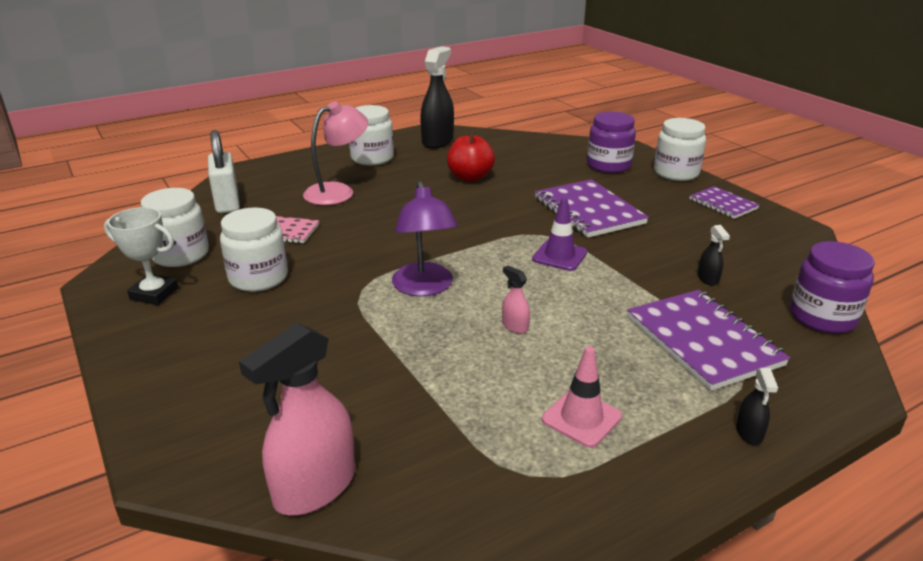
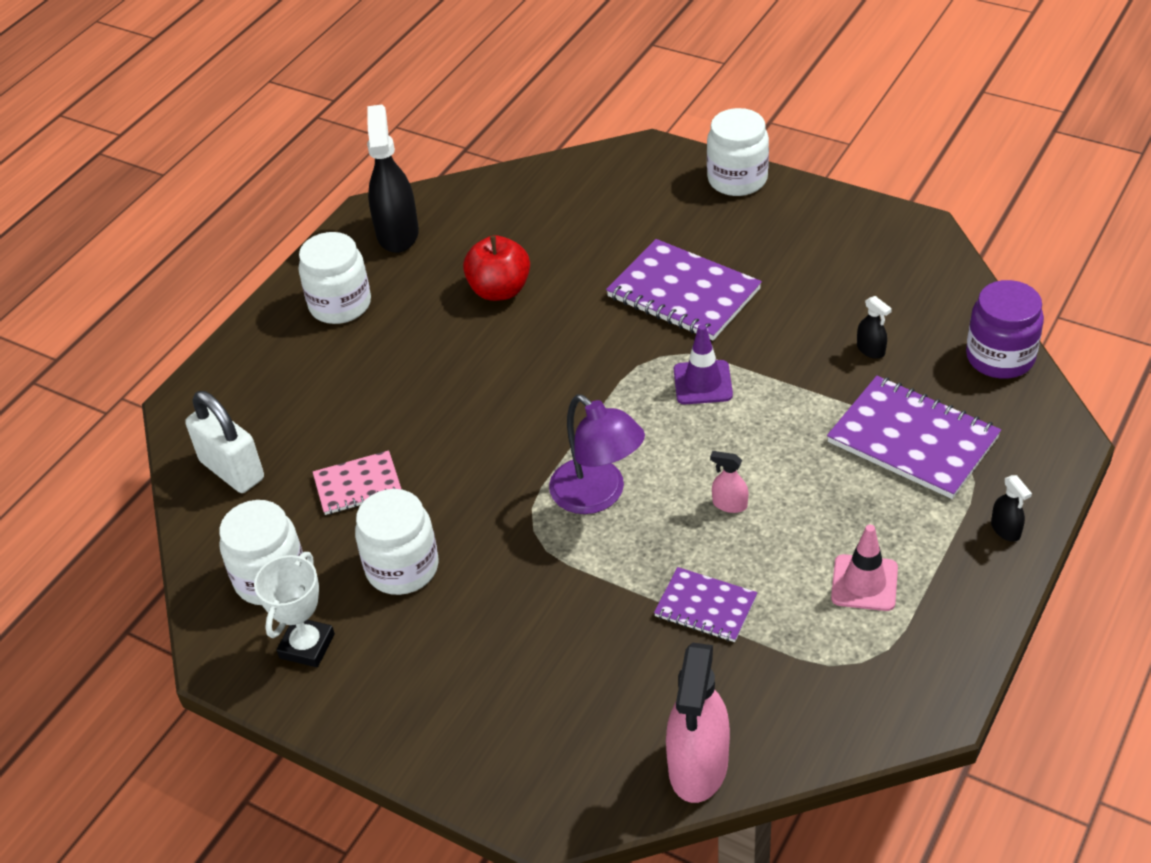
camera: 25 degrees left, 15 degrees up
white trophy [104,207,179,305] -> white trophy turned 60 degrees counterclockwise [254,552,335,667]
pink lamp [303,101,368,205] -> none
purple jar [587,111,636,173] -> none
purple notebook [689,186,759,219] -> purple notebook moved to [654,567,758,642]

